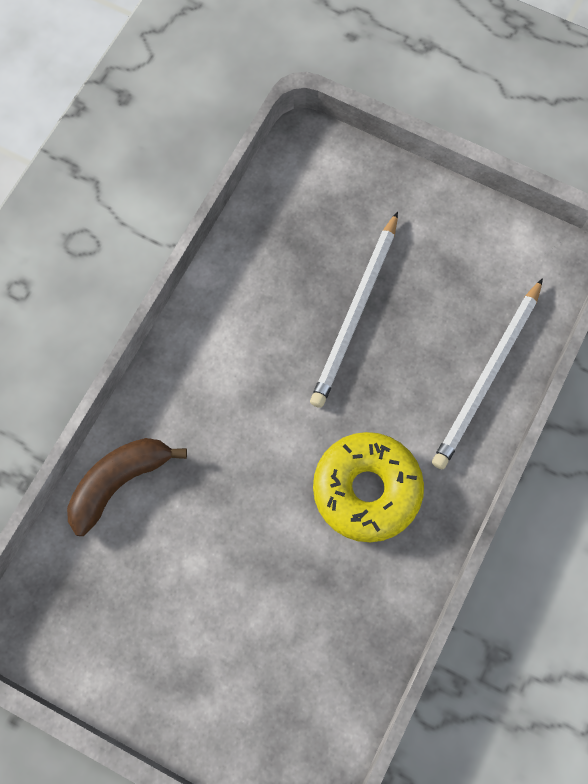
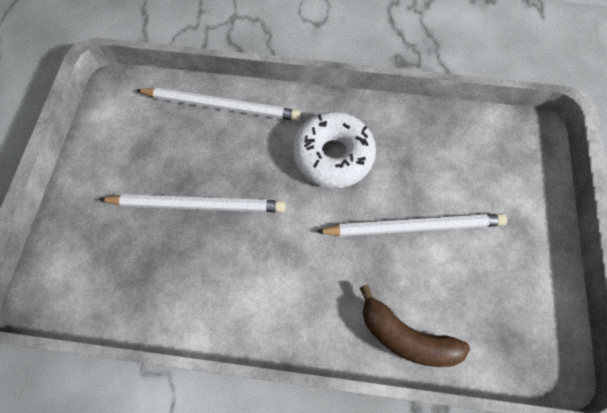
camera: 110 degrees left, 5 degrees down
yellow donut [313,432,424,542] -> white donut [293,112,376,188]
none -> white pencil [316,214,507,236]

